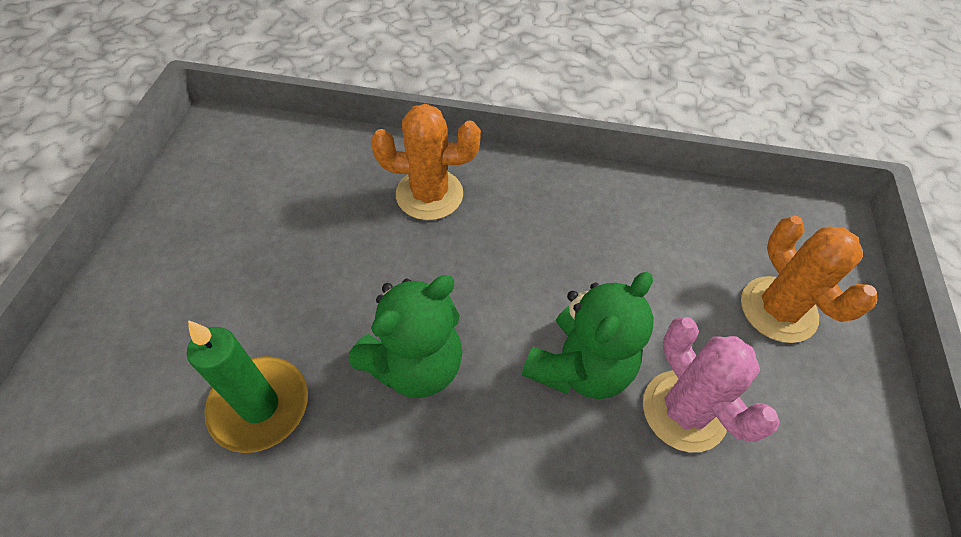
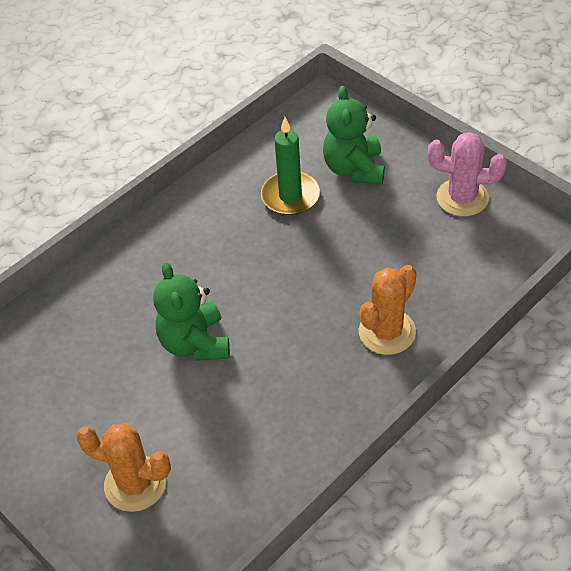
camera: 130 degrees right, 5 degrees down
green teddy bear [349,275,462,398] -> green teddy bear moved to [323,86,385,185]
pink cactus [643,317,780,452] -> pink cactus moved to [428,132,507,216]

